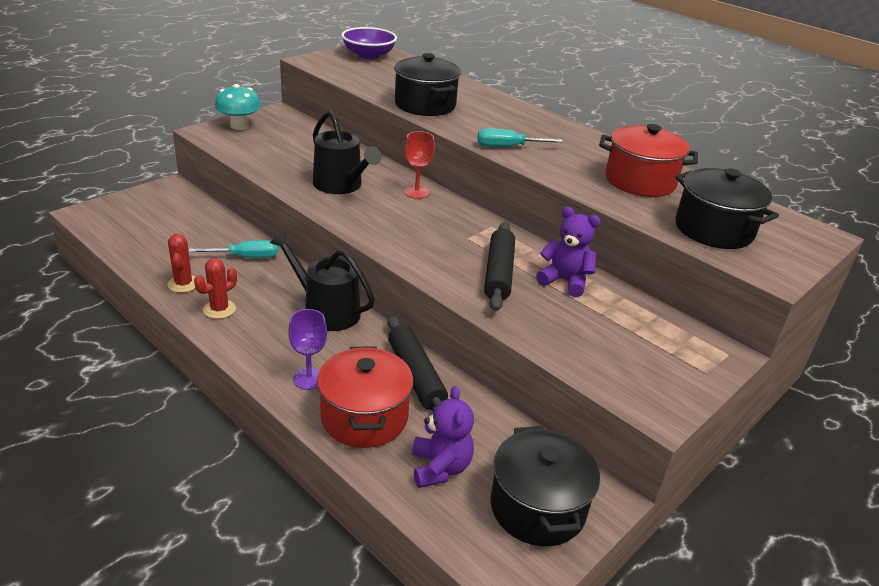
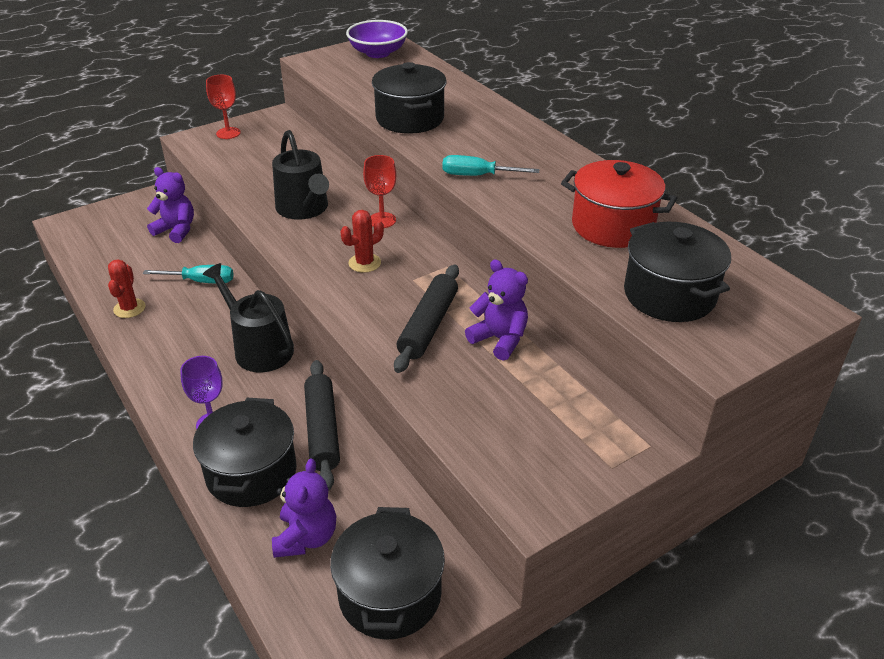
camera: 15 degrees right, 5 degrees up
red cactus [194,258,237,319] -> red cactus moved to [341,210,384,273]
turquoise mushroom [215,84,261,130] -> red goblet [206,75,241,139]
red pot [317,346,413,448] -> black pot [193,398,297,507]
none -> purple teddy bear [147,167,194,243]

